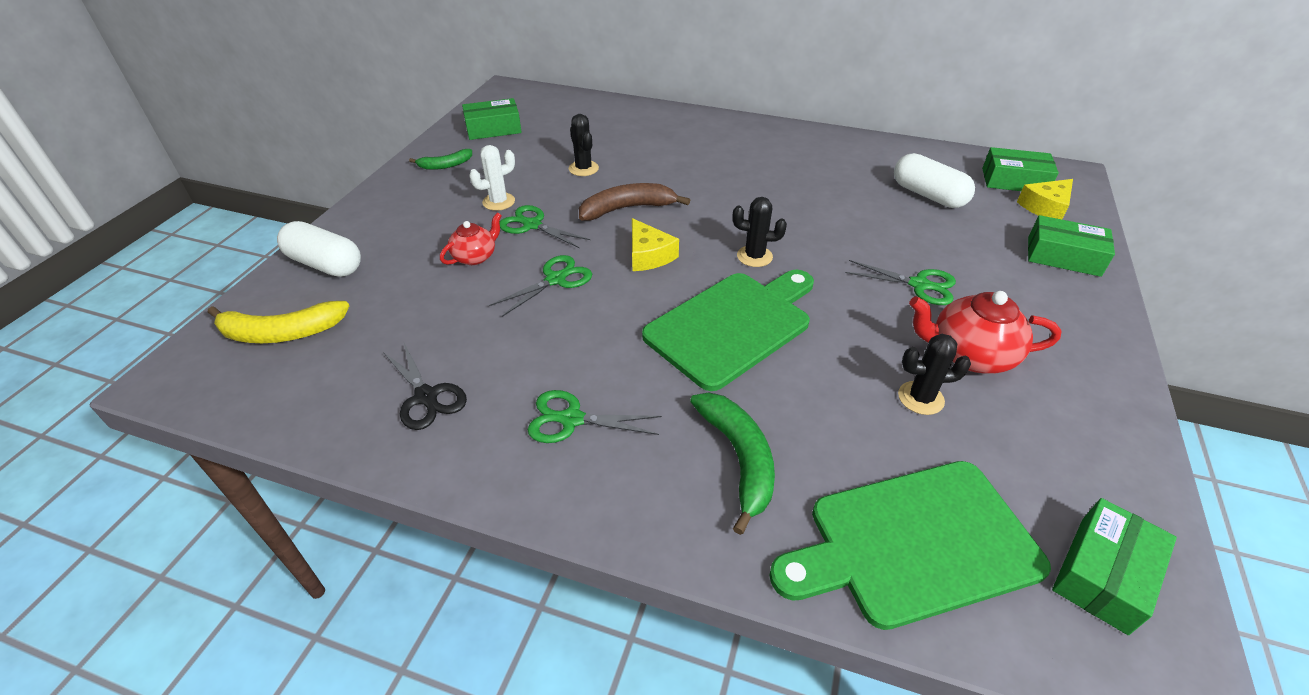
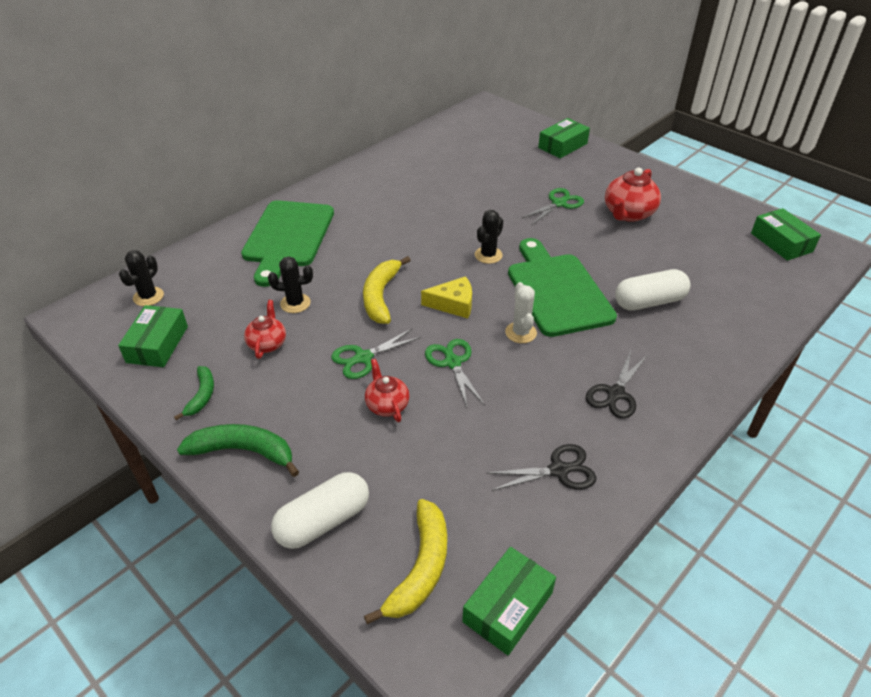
camera: 65 degrees left, 0 degrees up
white cactus [469,145,515,211] -> white cactus moved to [505,282,537,343]
green scissors [528,390,662,443] -> black scissors [586,351,648,419]
brown banana [579,183,690,220] -> yellow banana [363,256,411,324]
green banana [690,393,775,535] -> green banana moved to [177,424,299,477]
green cutting board [769,461,1051,630] -> green cutting board moved to [241,200,334,287]
white capsule [894,153,975,208] -> white capsule moved to [615,269,690,311]
black cactus [898,334,971,415] -> black cactus moved to [119,250,164,306]
green box [982,147,1059,191] -> green box moved to [462,547,556,655]
yellow cheese [1017,179,1073,219] -> none
none -> red teapot [244,300,286,359]

